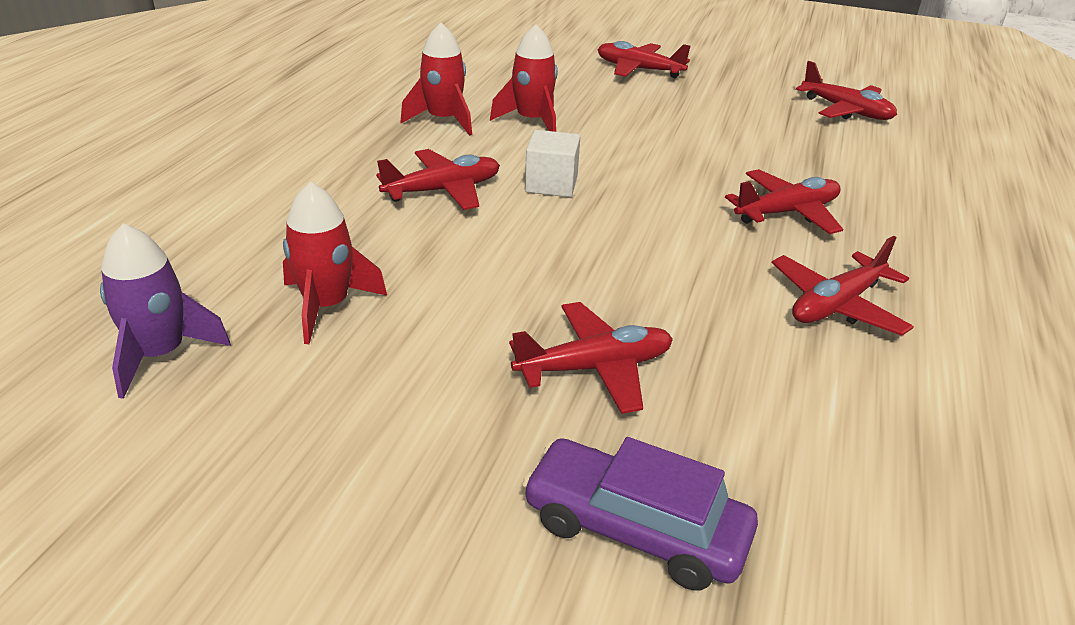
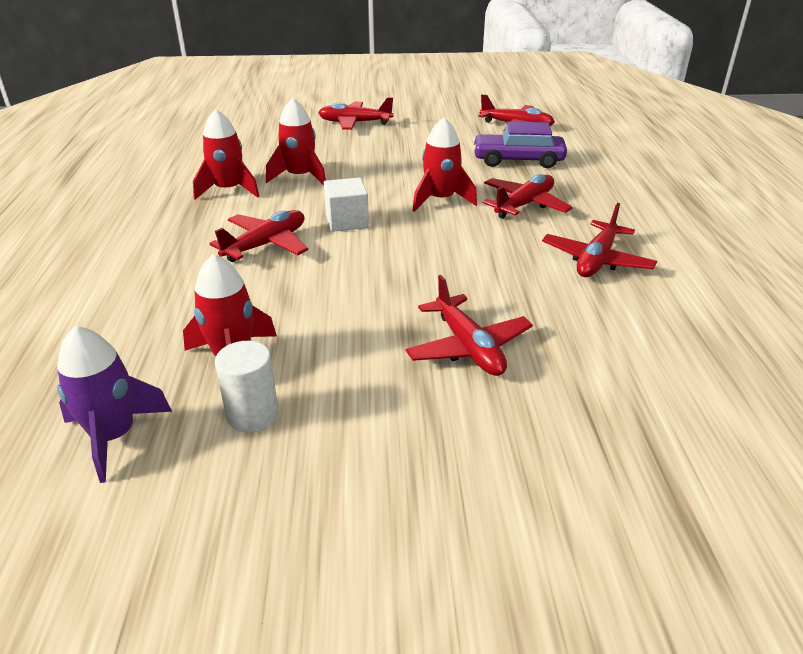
camera: 20 degrees left, 0 degrees up
red plane [509,302,673,414] -> red plane turned 105 degrees clockwise [405,275,533,376]
purple car [522,437,758,591] -> purple car moved to [473,122,567,168]
none -> white cylinder [215,341,278,433]
none -> red rocket [412,117,477,212]

